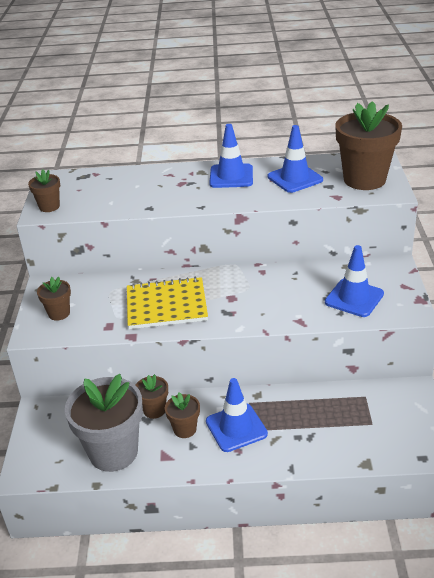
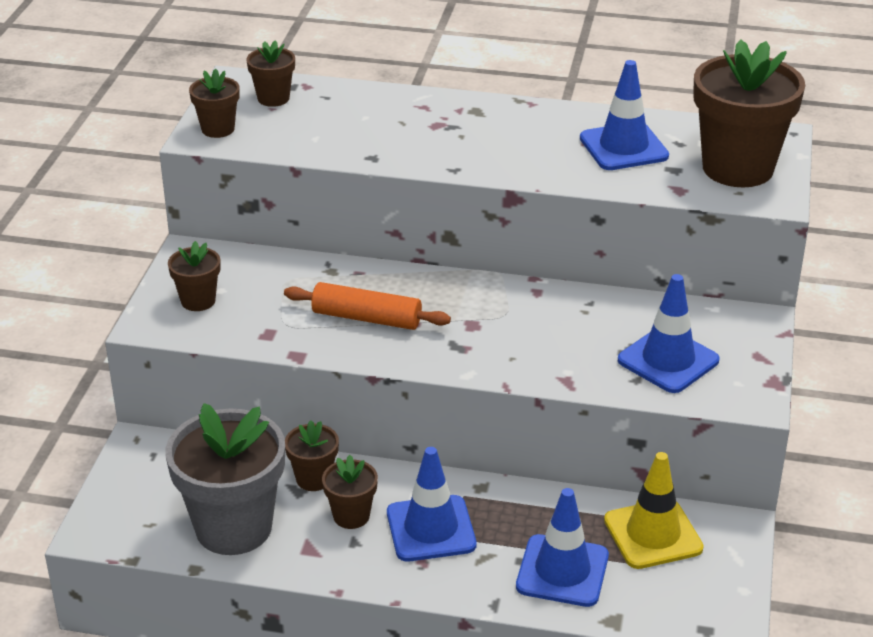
camera: 10 degrees right, 0 degrees up
yellow notebook [127,277,208,329] -> orange rolling pin [284,282,451,330]
blue traffic cone [209,124,253,188] -> blue traffic cone moved to [516,488,609,607]
none -> brown flower pot [246,40,295,107]
none -> yellow traffic cone [604,452,704,569]

